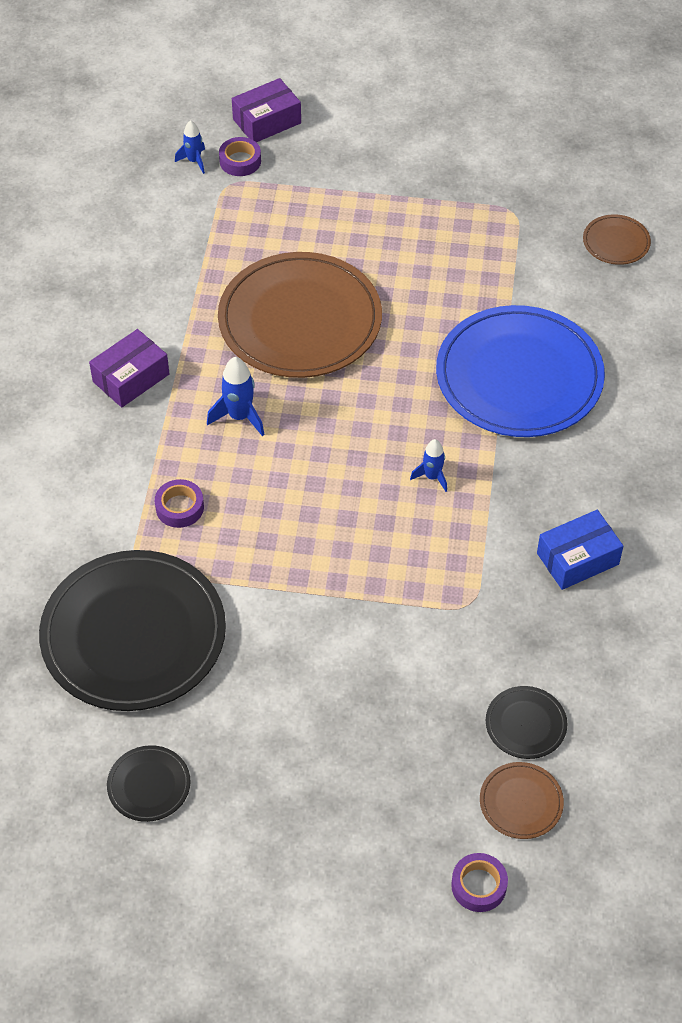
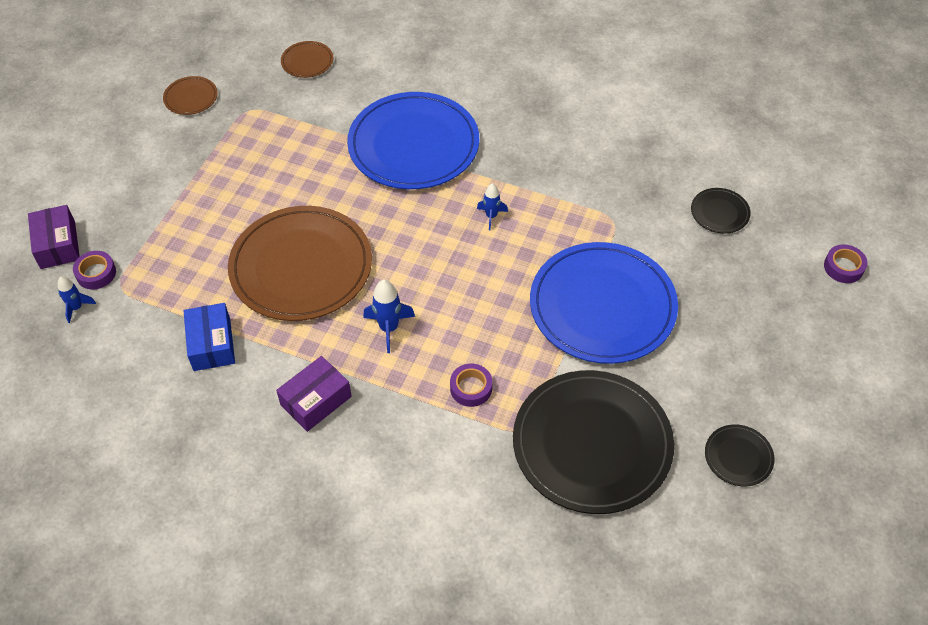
camera: 75 degrees left, 0 degrees up
purple box [89,329,170,408] -> purple box turned 75 degrees clockwise [276,356,352,432]
brown plate [480,762,564,839] -> brown plate moved to [163,76,218,115]
blue box [537,510,623,590] -> blue box moved to [184,303,235,371]
none -> blue plate [530,242,678,364]

